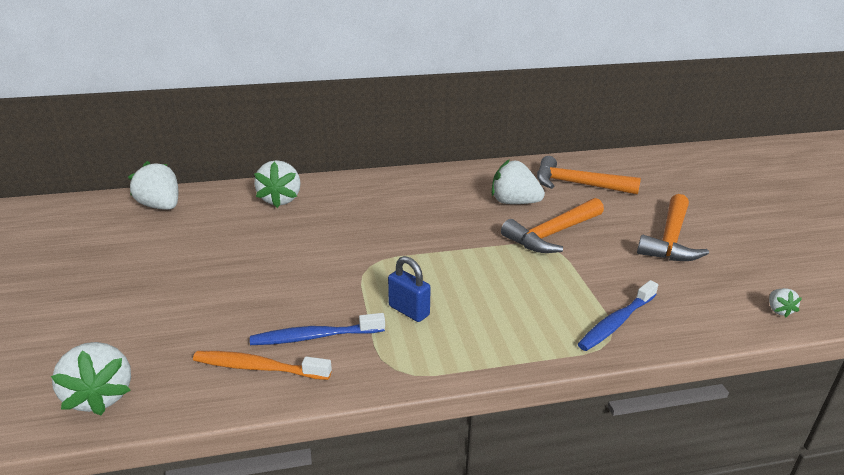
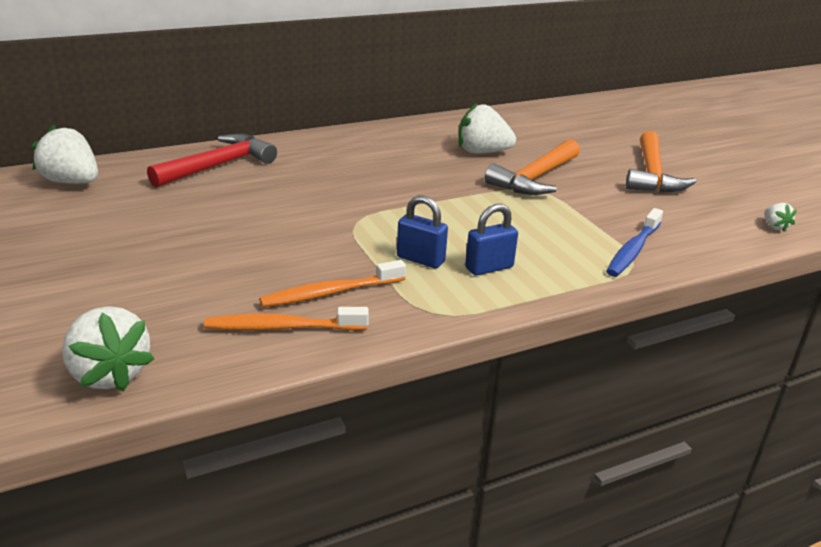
camera: 15 degrees left, 0 degrees up
blue toothbrush [250,313,385,345] -> orange toothbrush [259,260,406,307]
white strawberry [254,160,301,208] -> red hammer [147,134,277,188]
orange hammer [537,156,641,195] -> none
none -> blue padlock [465,204,518,276]

